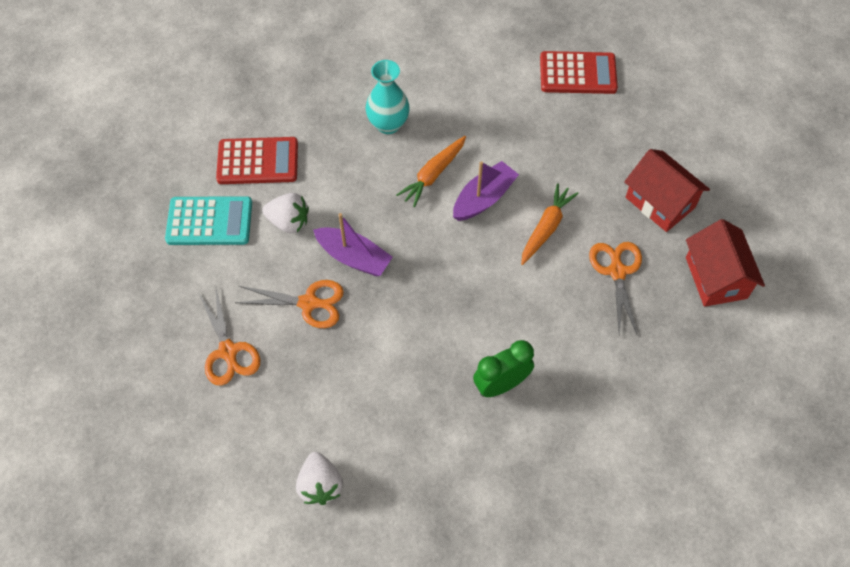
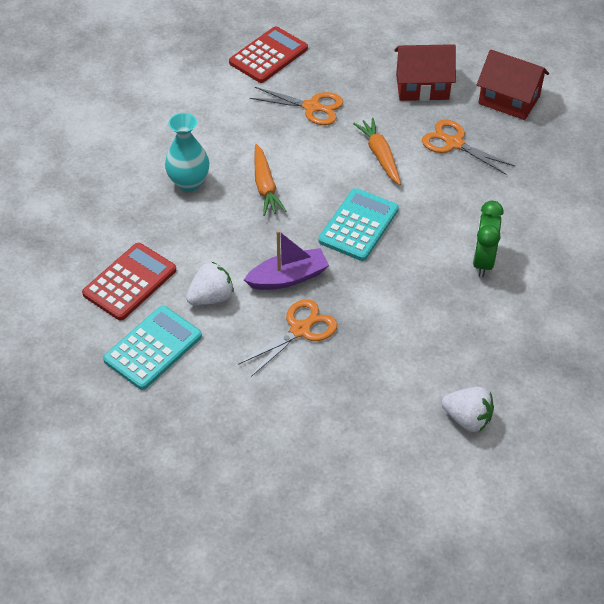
camera: 50 degrees left, 10 degrees down
orange scissors [199,285,261,385] -> orange scissors moved to [250,87,343,125]
purple boat [453,161,519,221] -> none
none -> turquoise calculator [318,188,399,261]

